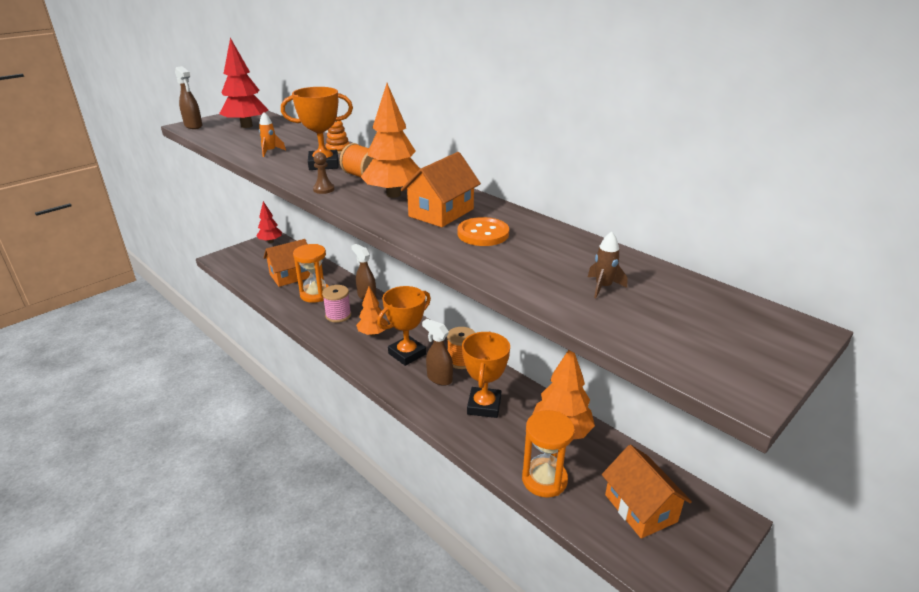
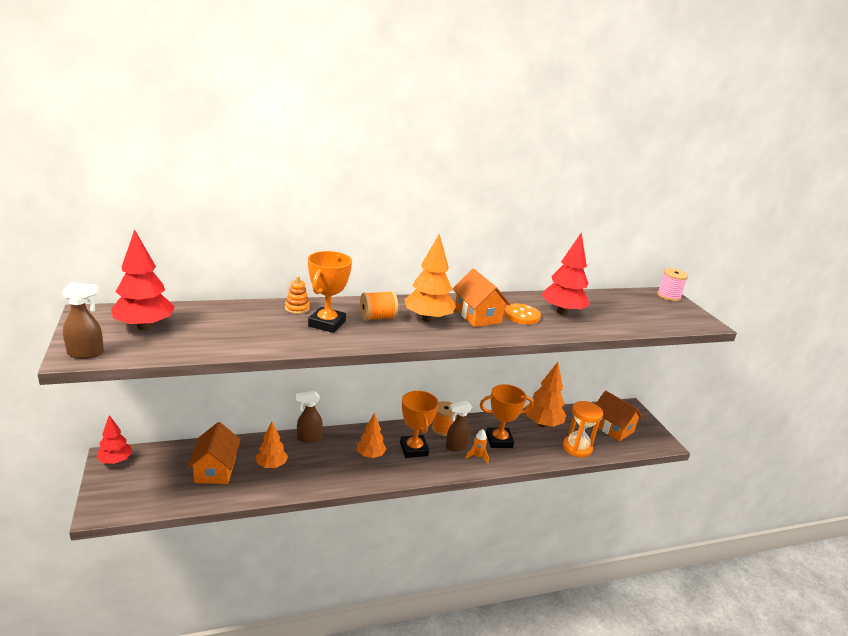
camera: 65 degrees left, 5 degrees down
orange rocket [259,112,286,157] -> orange rocket moved to [465,429,489,463]
orange hourglass [293,244,329,303] -> orange tree [256,422,288,468]
brown pawn [313,152,335,194] -> none
pink spool [322,285,351,323] -> pink spool moved to [657,268,688,301]
orange trophy [462,332,510,418] -> orange trophy turned 45 degrees counterclockwise [480,384,534,448]
brown rocket [588,231,627,298] -> none
orange house [602,445,692,539] -> orange house turned 45 degrees clockwise [596,390,643,441]
none -> red tree [542,233,590,315]

